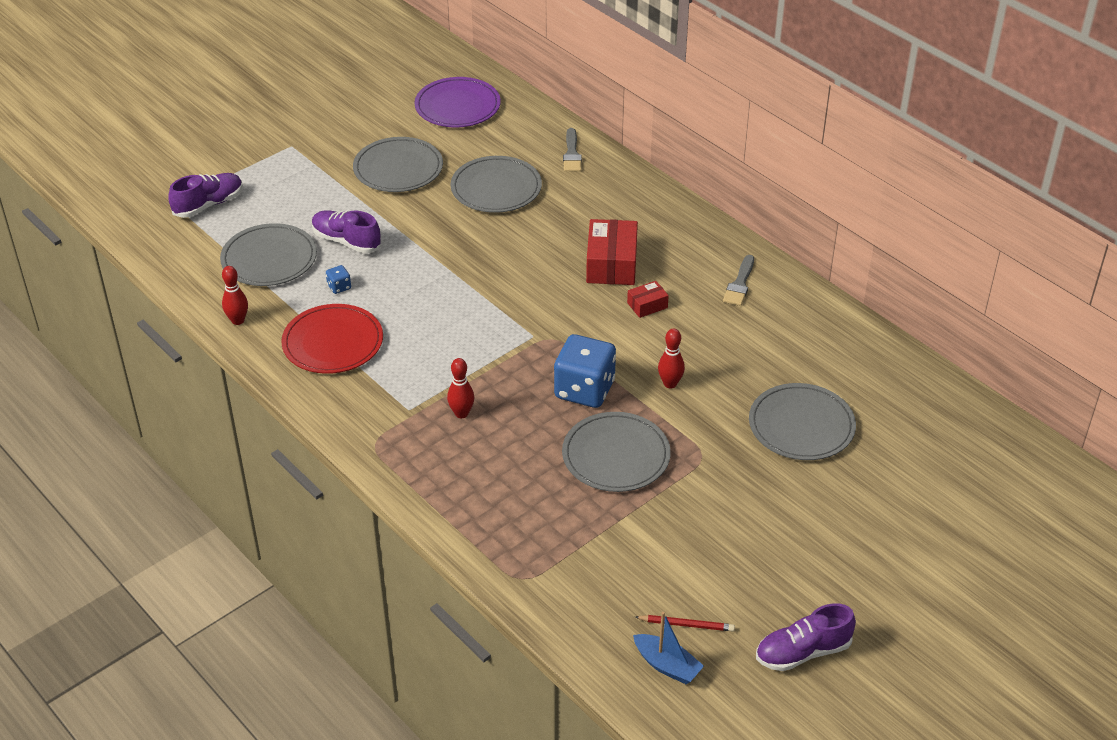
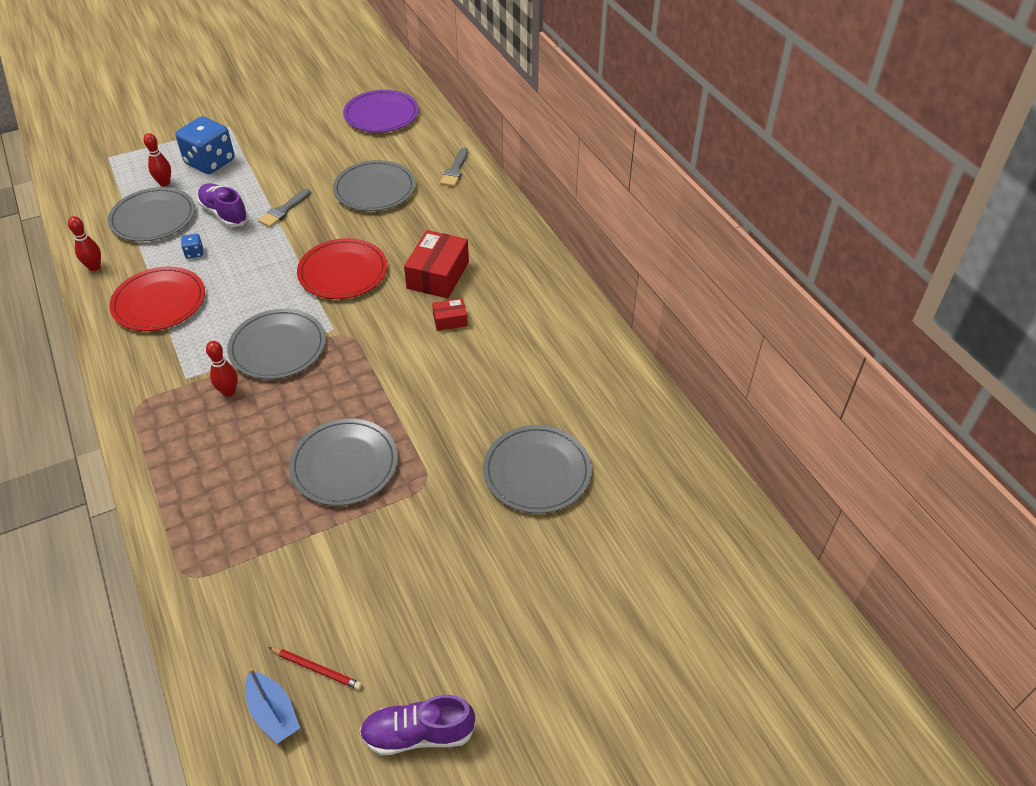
camera: 15 degrees right, 5 degrees up
purple shoe [168,173,243,218] -> none
grey plate [353,137,443,192] -> grey plate moved to [227,309,326,379]
blue dice [554,334,616,408] -> blue dice moved to [175,116,235,174]
red bowling pin [658,329,685,389] -> red bowling pin moved to [143,133,171,187]
grey brush [723,255,754,306] -> grey brush moved to [258,188,311,227]
none -> red plate [297,238,387,299]

